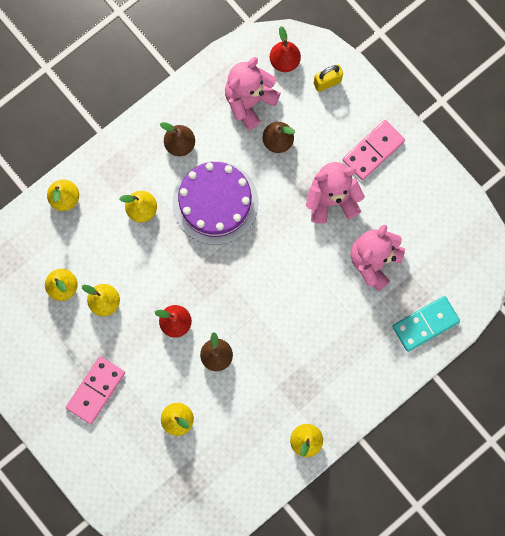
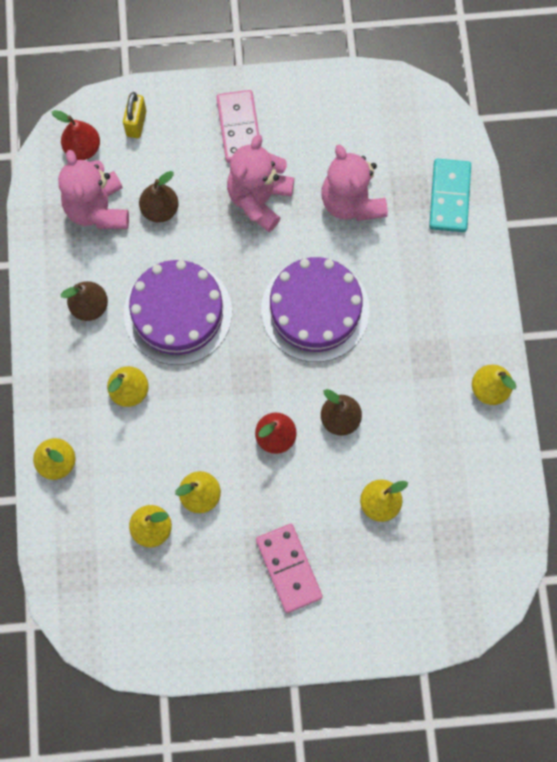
camera: 55 degrees left, 5 degrees down
none -> purple cake [261,257,370,362]

